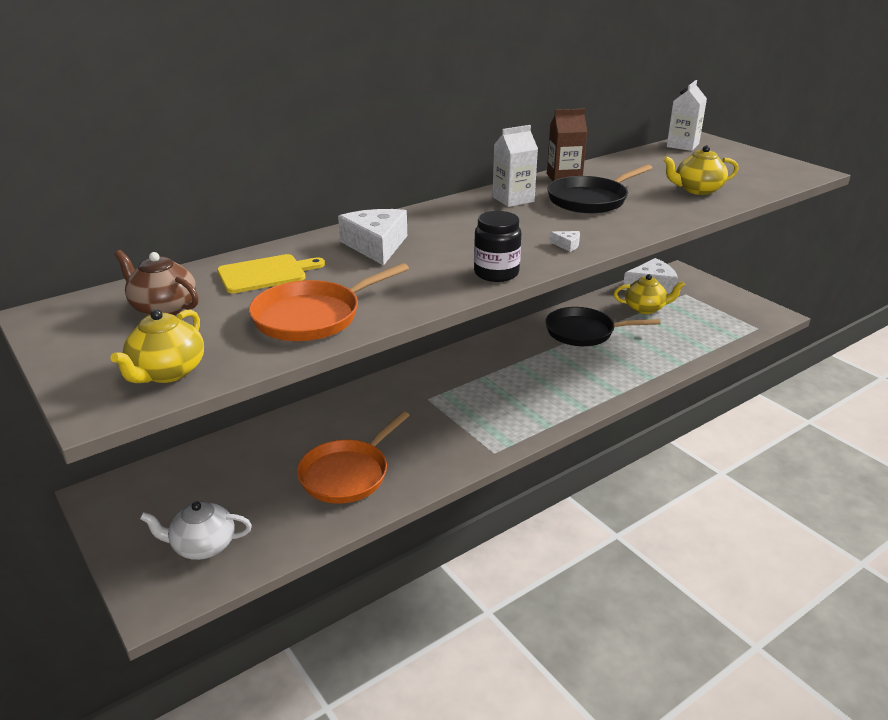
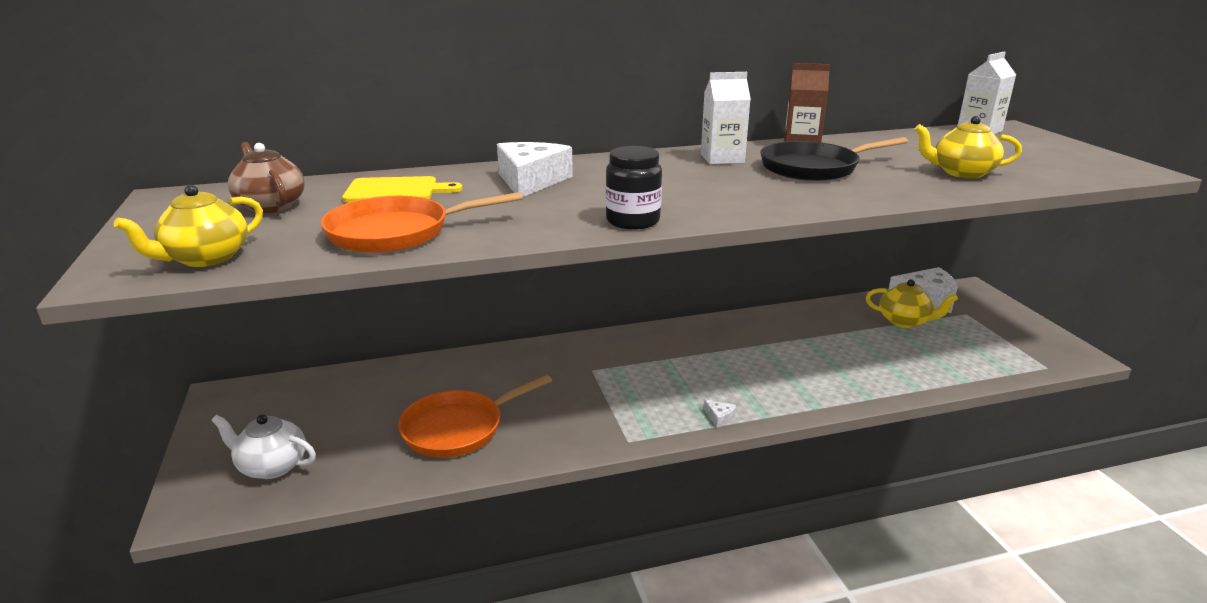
camera: 20 degrees right, 5 degrees down
black pan [545,307,661,346] -> none
white cheese [549,231,580,252] -> white cheese moved to [704,400,736,428]

